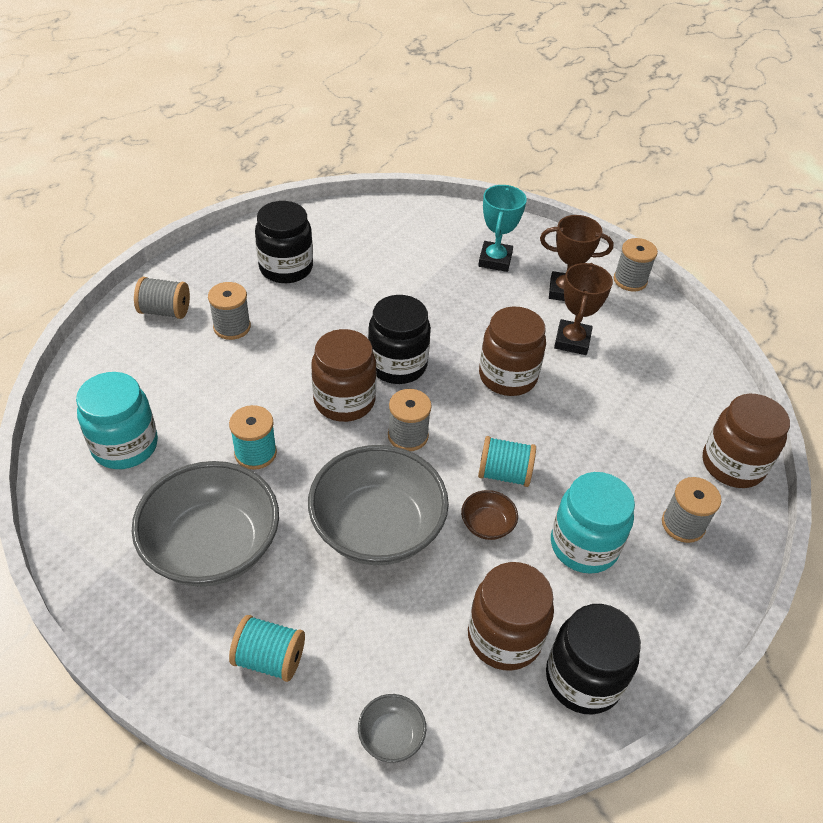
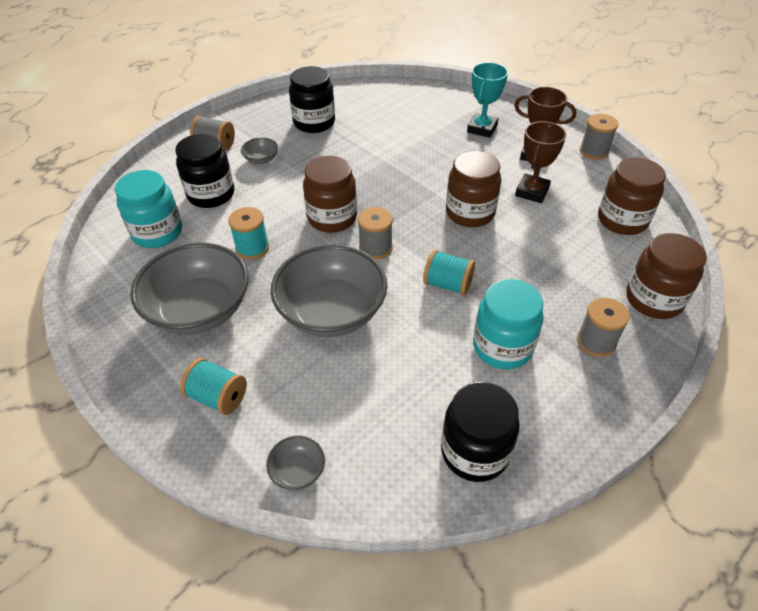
camera: 15 degrees right, 0 degrees up
grey spool [208,282,251,340] -> grey bowl [241,138,278,164]
black jar [368,295,431,384] -> black jar moved to [175,134,234,208]
brown bowl [461,490,518,540] -> none
brown jar [468,562,554,671] -> brown jar moved to [598,157,666,235]

